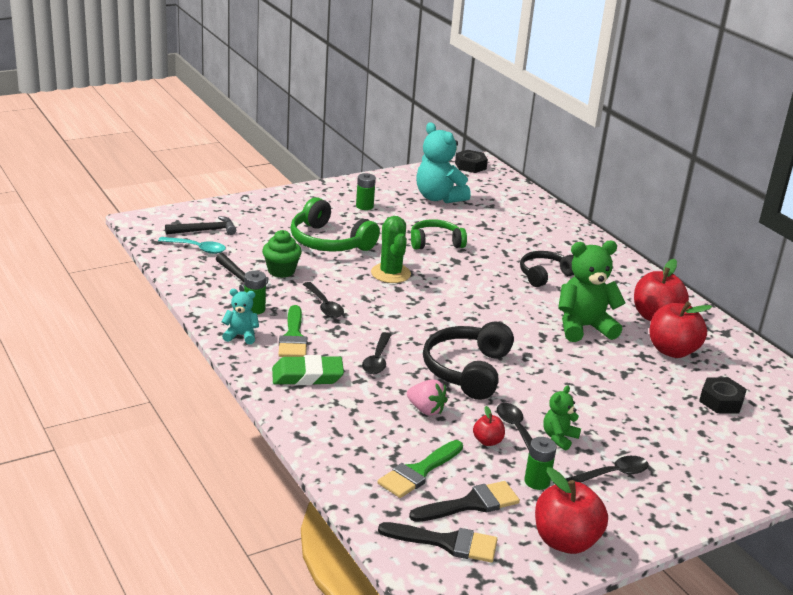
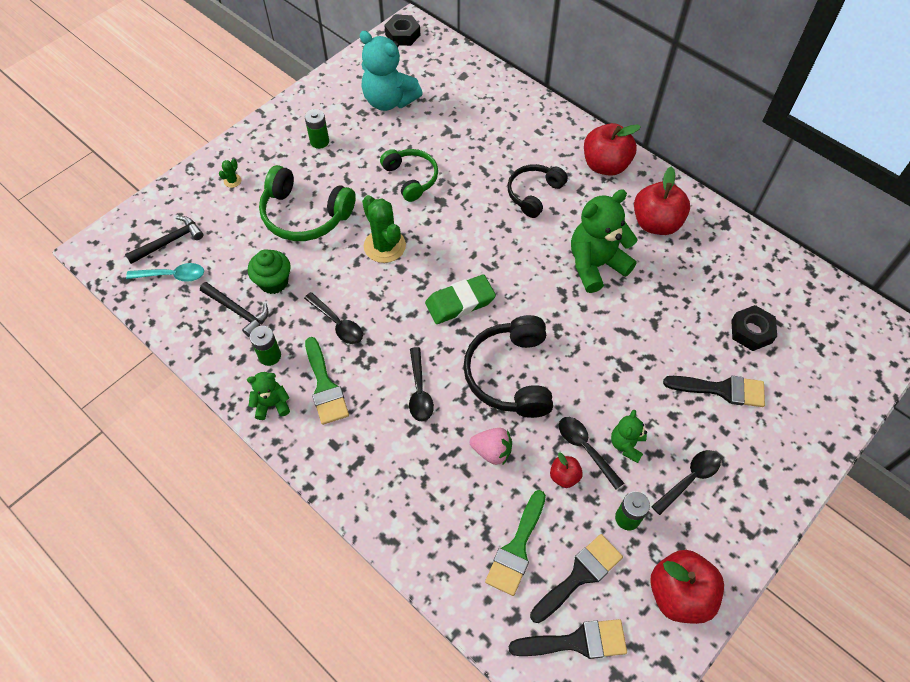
camera: 15 degrees left, 30 degrees up
turquoise teddy bear [221,289,259,344] -> green teddy bear [247,372,290,420]
green eraser [272,355,344,385] -> green eraser moved to [425,274,496,324]
green headphones [411,219,467,250] -> green headphones turned 90 degrees clockwise [380,149,438,202]
red apple [649,301,712,358] -> red apple moved to [584,123,641,176]
none -> green cactus [219,159,241,188]
none -> black brush [663,376,765,407]

